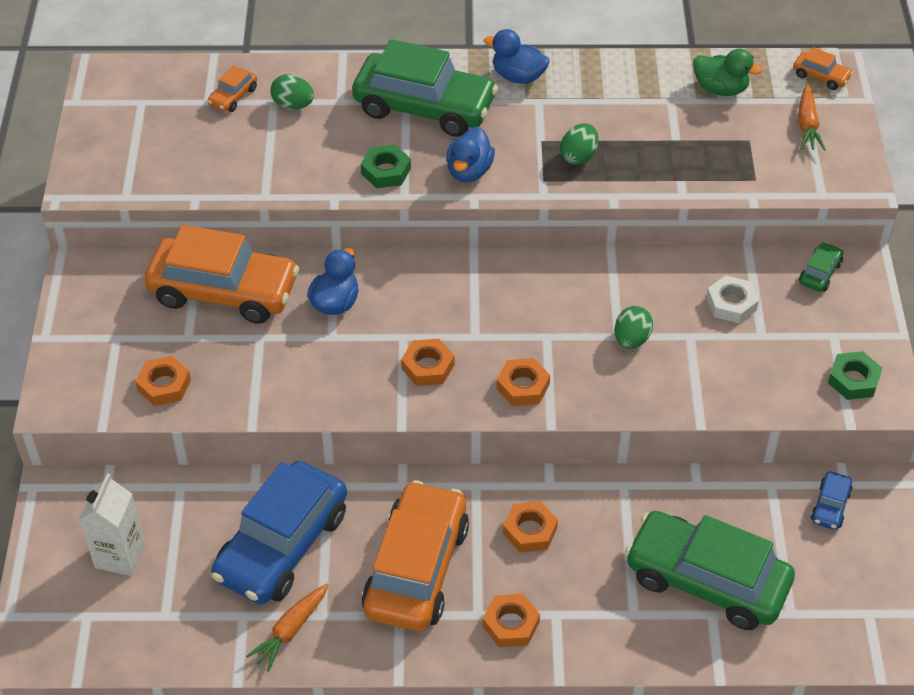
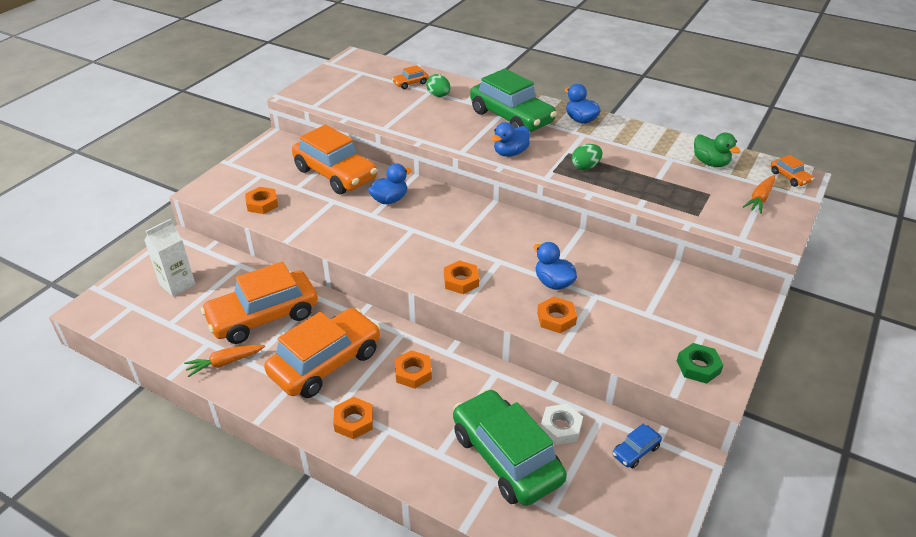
camera: 30 degrees right, 10 degrees down
blue car [211,461,347,604] -> orange car [201,262,318,344]
green nut [361,145,411,188] -> none
orange nut [401,339,455,386] -> orange nut moved to [537,297,577,333]
green egg [614,306,653,349] -> blue duck [533,242,577,290]
white nut [706,275,759,323] -> white nut moved to [540,404,583,445]
green car [799,242,843,292] -> none

